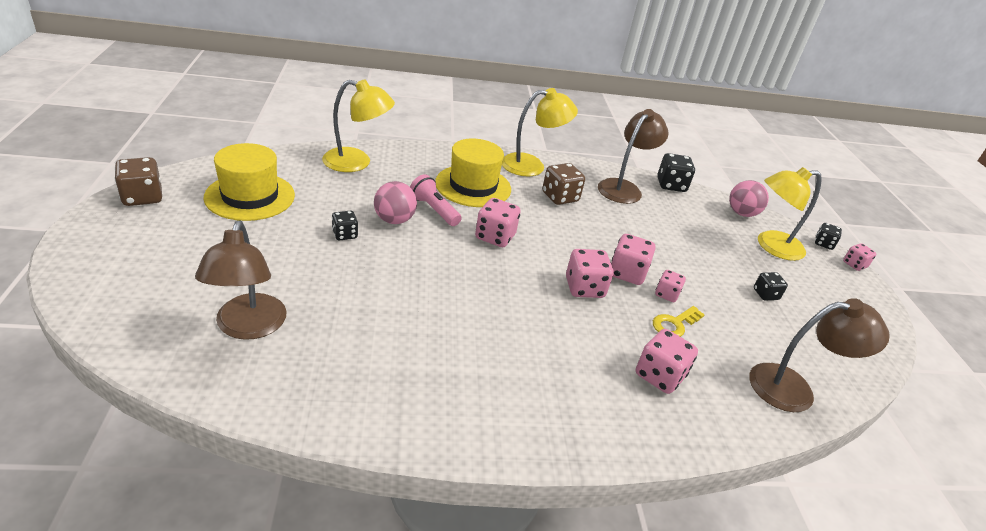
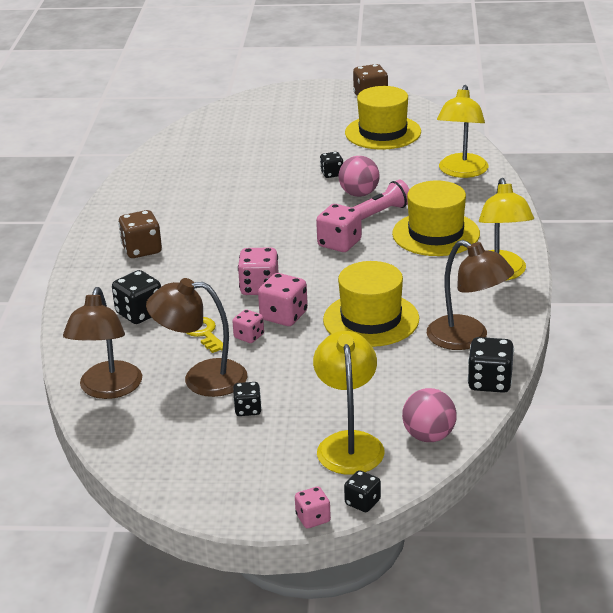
camera: 105 degrees right, 5 degrees down
brown lamp [195,221,286,340] -> brown lamp moved to [146,278,247,397]
brown dice [542,163,585,205] -> brown dice moved to [118,210,162,258]
pink dice [636,329,698,394] -> black dice [112,270,161,324]
none -> yellow hat [323,261,419,347]

